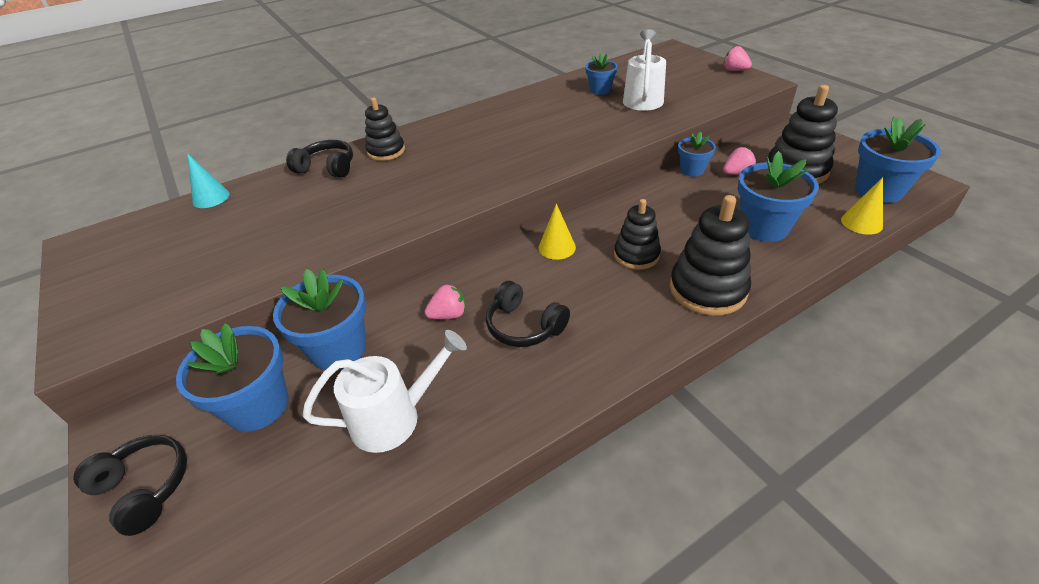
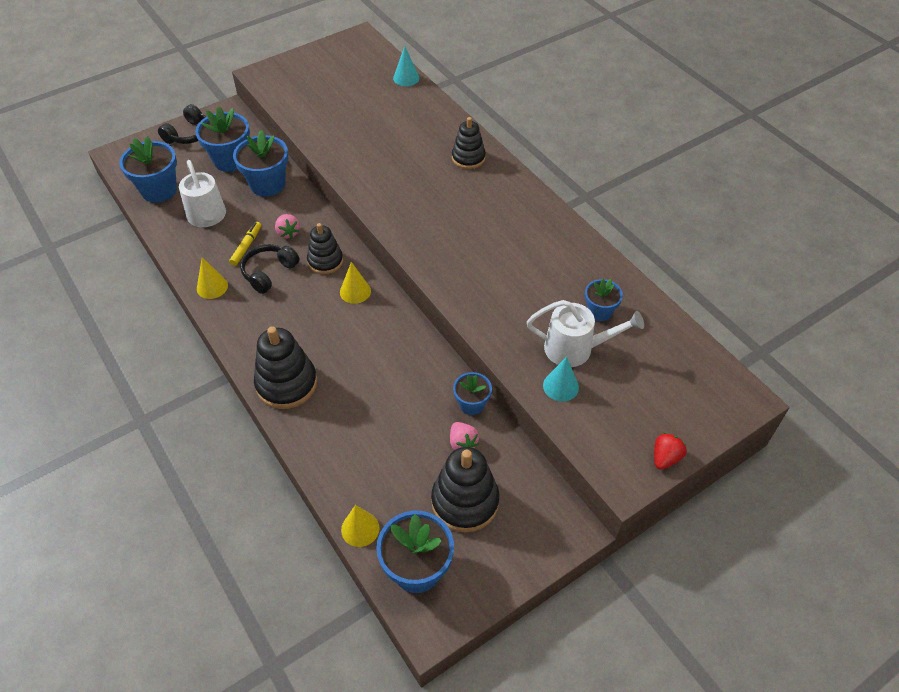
camera: 85 degrees right, 10 degrees up
black headphones [286,140,353,178] -> none
black stacking toy [614,199,661,270] -> black stacking toy moved to [307,223,343,274]
pink strawberry [724,46,752,71] -> red strawberry [654,433,687,470]
blue flower pot [738,151,819,242] -> blue flower pot moved to [119,136,177,203]
none -> yellow cone [197,257,228,299]
none -> yellow marker [229,222,261,266]
none -> turquoise cone [543,357,579,402]

